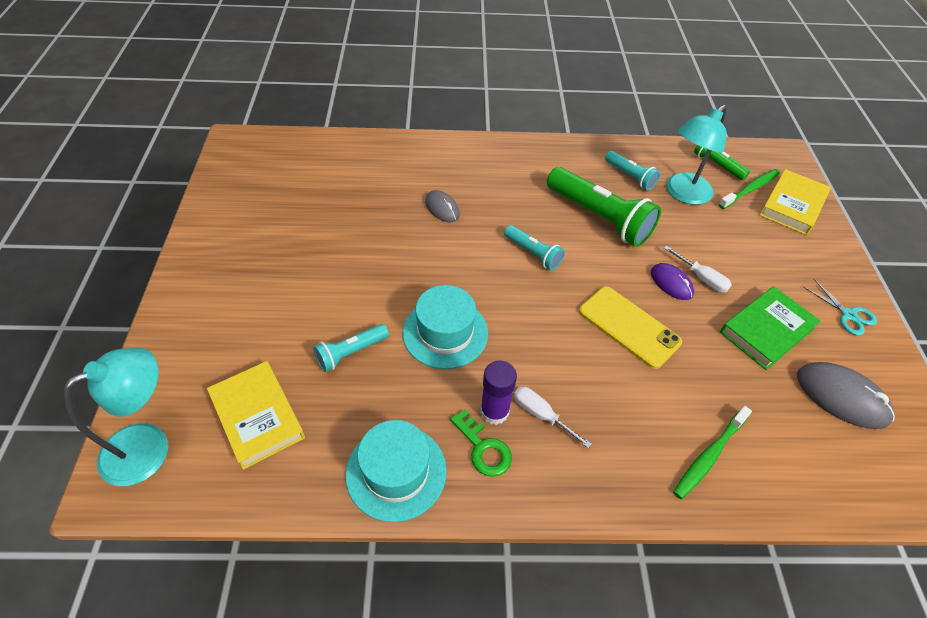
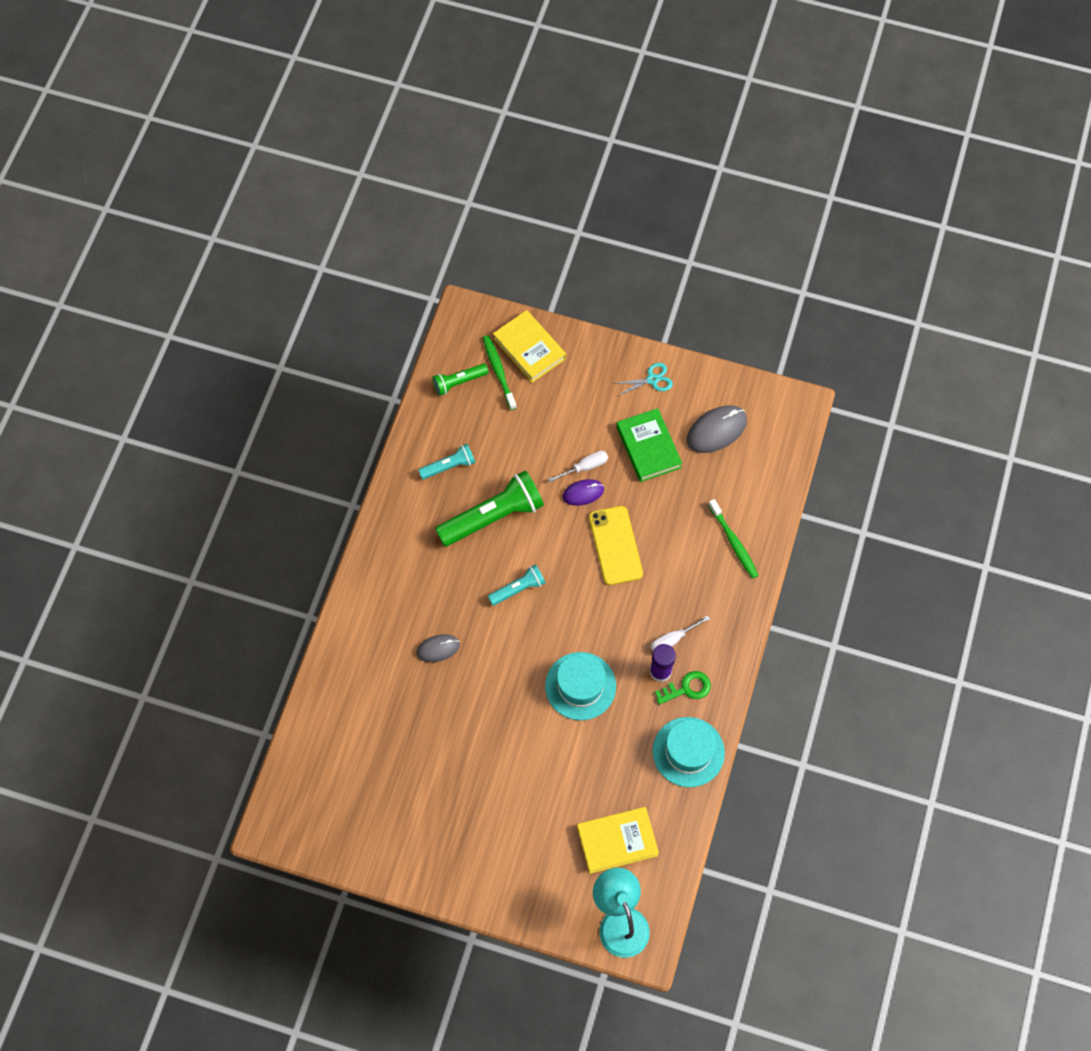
camera: 70 degrees left, 15 degrees up
turquoise flashlight [313,324,389,372] -> none
yellow phone [579,286,682,369] -> yellow phone turned 75 degrees counterclockwise [589,506,643,585]
turquoise lamp [666,105,727,205] -> none

